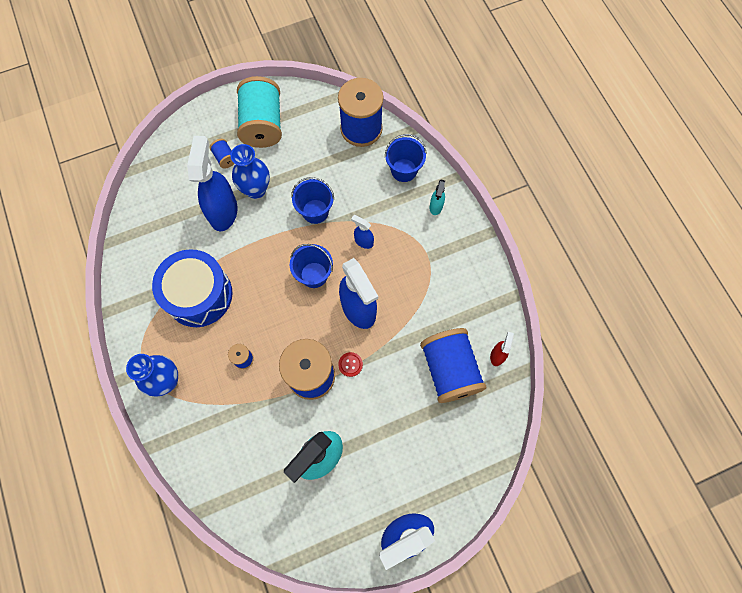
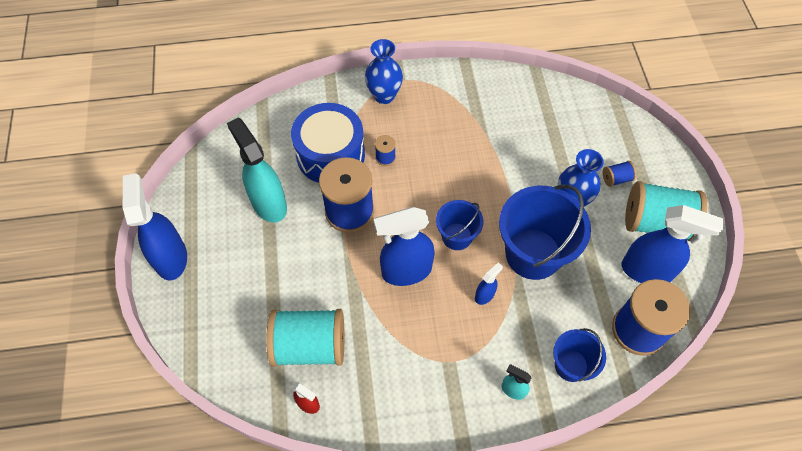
camera: 105 degrees right, 10 degrees down
blue drum [152,249,232,327] -> blue drum moved to [291,103,365,183]
blue spray bottle [187,136,238,231] -> blue spray bottle moved to [622,205,724,283]
blue bucket [291,177,334,224] -> blue bucket [499,184,591,280], size x1.82
red button [338,352,363,377] -> none
blue spool [420,328,487,403] -> turquoise spool [266,309,344,367]

